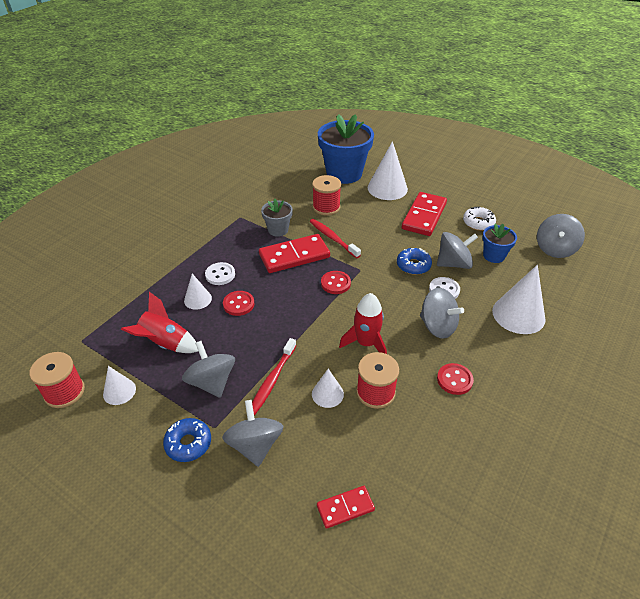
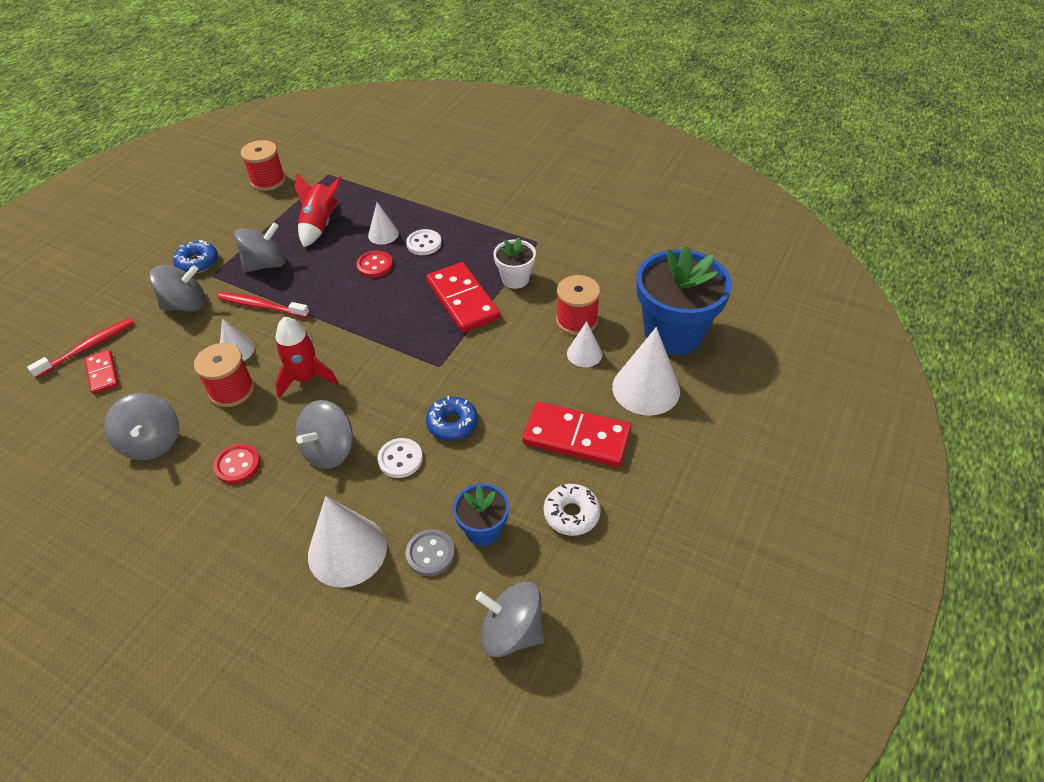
camera: 85 degrees right, 5 degrees up
white cone [103,366,136,405] -> white cone moved to [567,321,602,367]
grey flower pot [261,199,293,237] -> white flower pot [493,237,536,289]
red toothbrush [310,219,361,258] -> red toothbrush moved to [27,318,134,378]
red button [321,271,351,294] -> none
grey spinning top [437,232,478,269] -> grey spinning top moved to [104,393,179,460]
none -> grey button [406,529,455,576]

